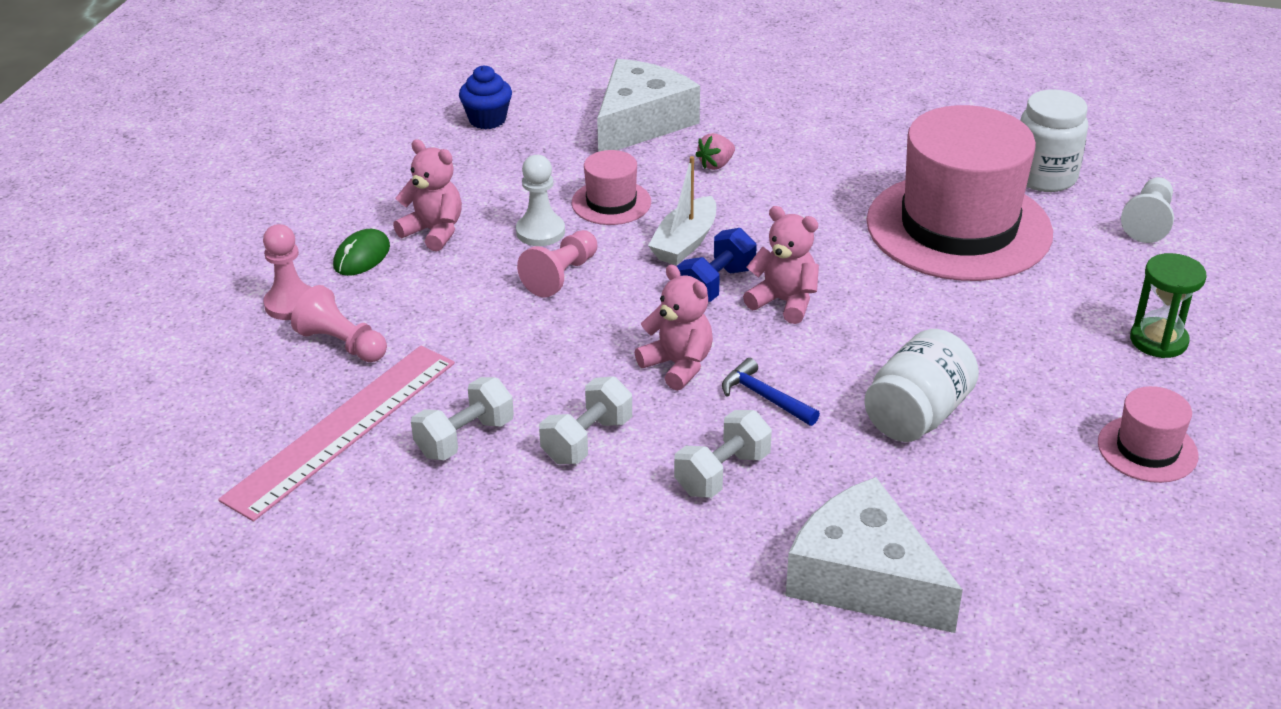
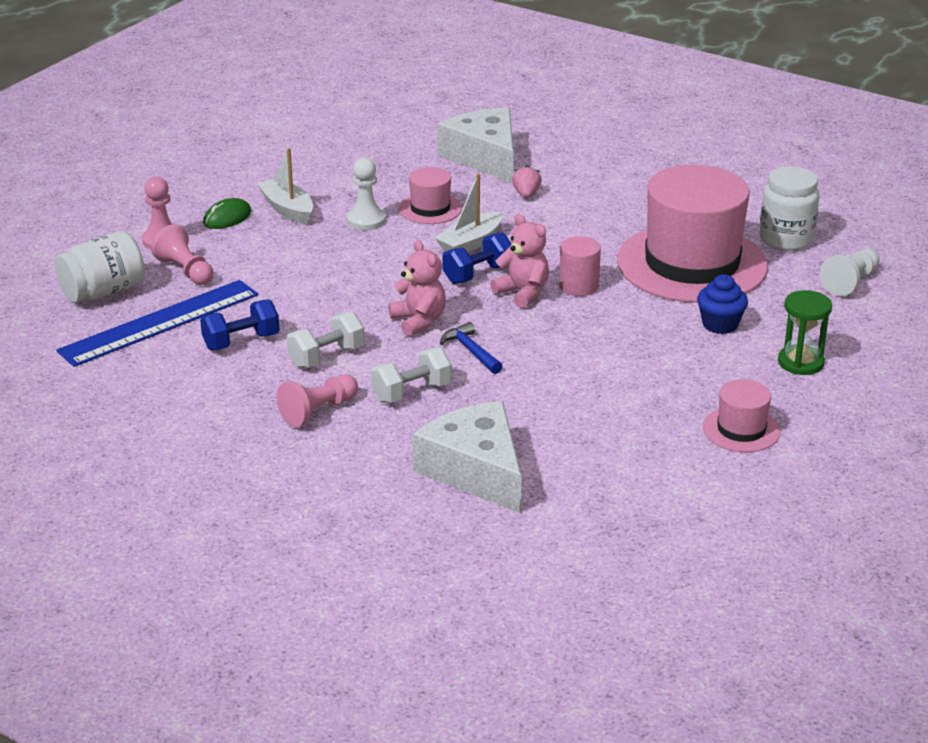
camera: 15 degrees right, 5 degrees down
pink ruler [218,346,455,521] -> blue ruler [56,280,258,367]
pink teddy bear [393,139,462,251] -> white boat [257,148,313,224]
white dumbbell [411,377,514,461] -> blue dumbbell [200,299,280,350]
blue cupcake [459,65,512,129] -> blue cupcake moved to [697,274,748,334]
pink pawn [517,230,597,298] -> pink pawn moved to [277,374,358,427]
white cheese [597,59,700,152] -> white cheese turned 75 degrees counterclockwise [437,108,514,183]
pink strawberry [695,133,735,170] -> pink strawberry turned 120 degrees clockwise [512,165,541,198]
white jar [864,329,979,442] -> white jar moved to [55,231,145,303]
none -> pink cylinder [559,236,601,296]

